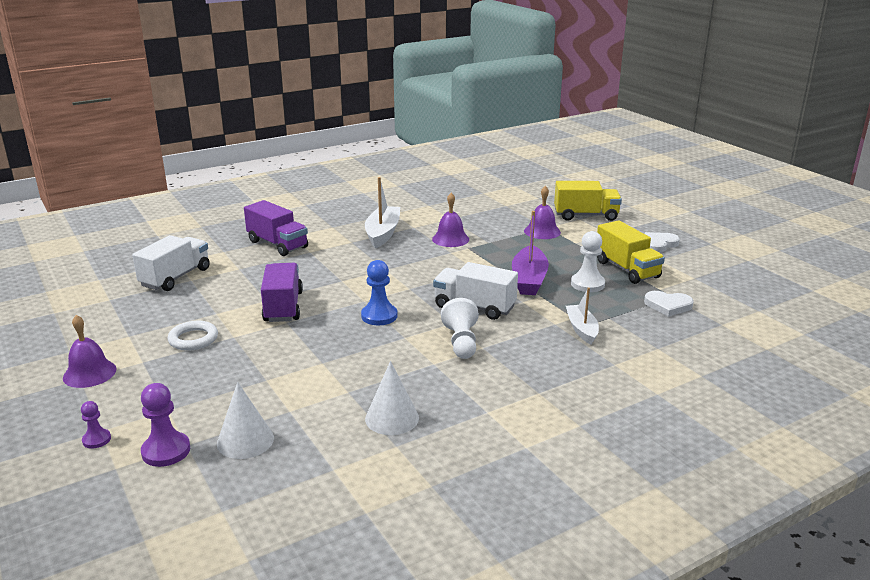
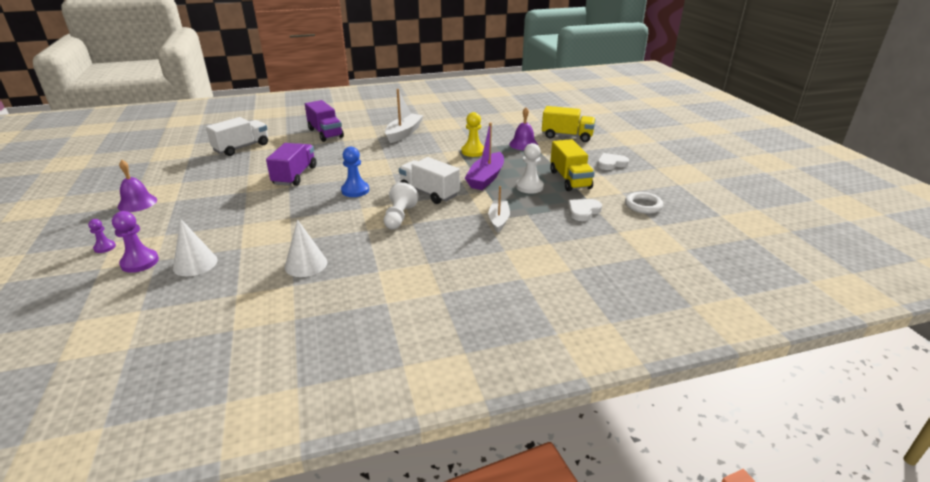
camera: 15 degrees right, 5 degrees up
white ring [167,321,218,351] -> white ring moved to [625,192,663,214]
purple bell [432,193,469,247] -> none
white heart [644,291,694,317] -> white heart turned 105 degrees clockwise [568,199,602,221]
none -> yellow pawn [461,112,484,157]

